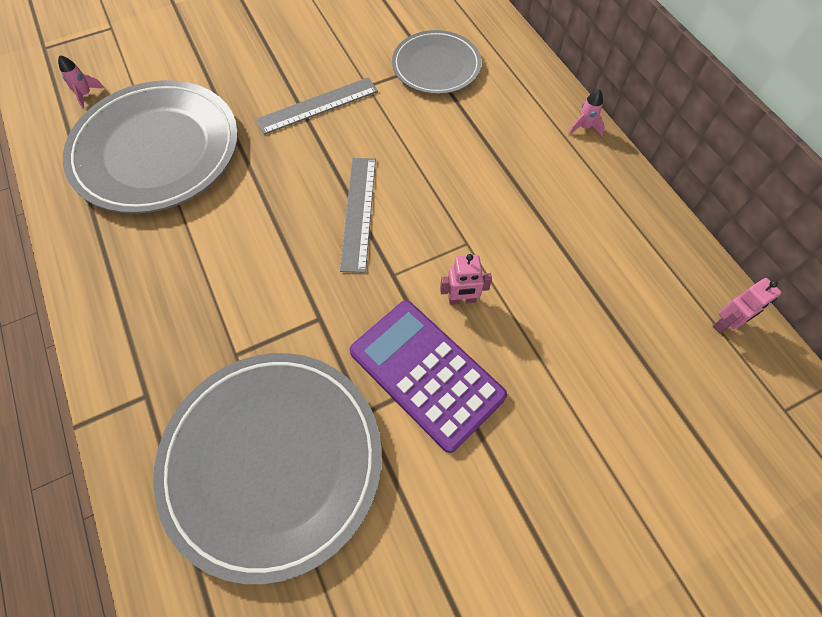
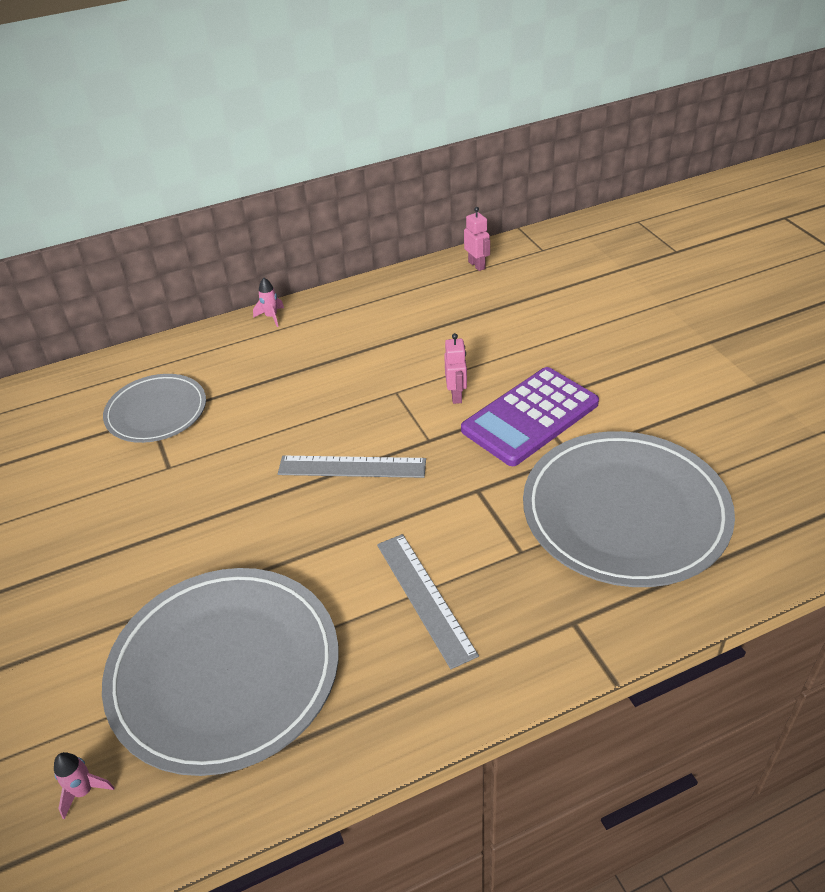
camera: 85 degrees left, 20 degrees down
grey ruler [256,77,378,135] -> grey ruler moved to [377,534,479,669]

